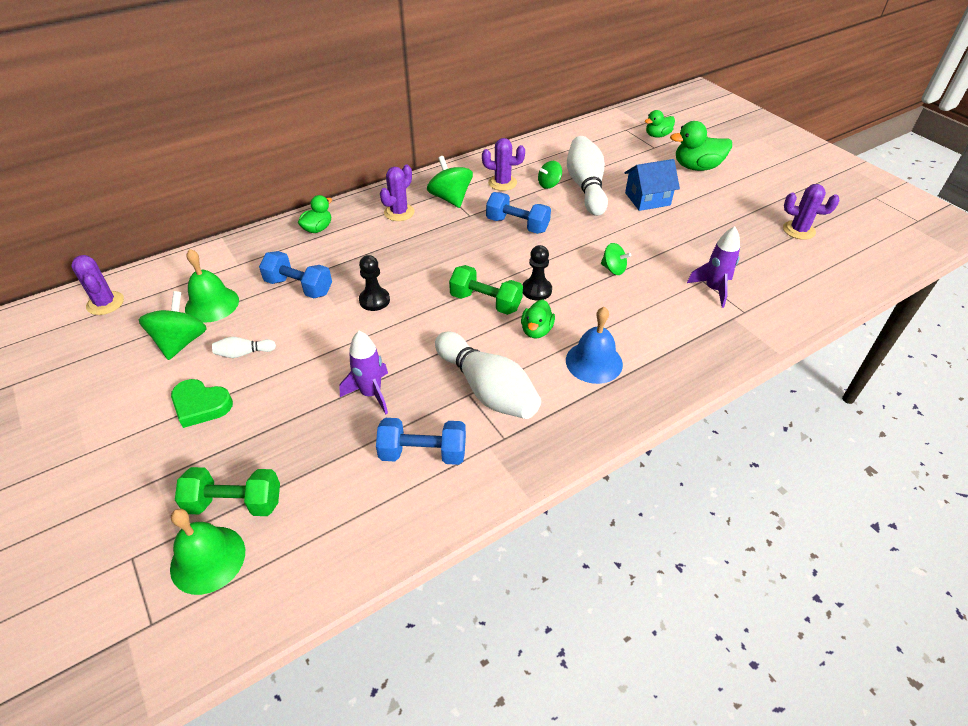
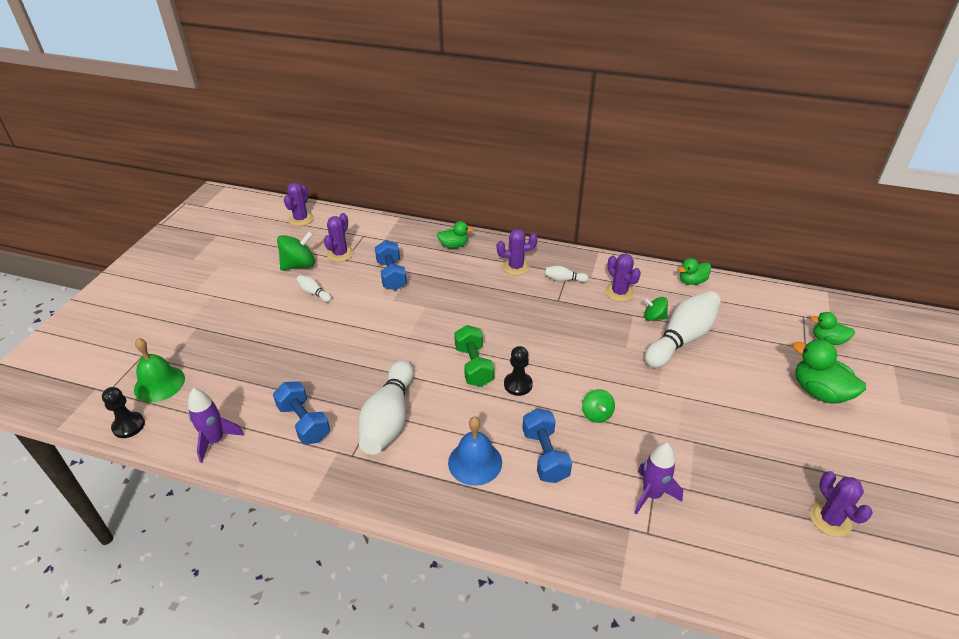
camera: 50 degrees right, 5 degrees down
green heart [171,379,233,428] -> none
green dumbbell [175,467,280,516] -> none
green bell [185,249,239,323] -> purple cactus [324,213,354,262]
purple rocket [339,331,388,414] -> purple rocket moved to [188,388,244,463]
black pawn [359,255,390,311] -> black pawn moved to [102,387,145,438]
green spinning top [427,156,473,208] -> white bowling pin [545,266,589,282]
blue dumbbell [486,192,551,234] -> blue dumbbell moved to [522,409,572,483]
green duck [521,300,555,338] -> green duck moved to [678,258,711,285]
blue house [624,159,680,211] -> none

